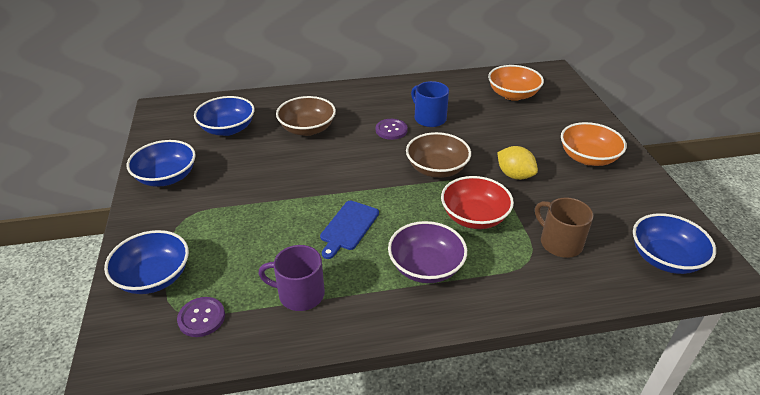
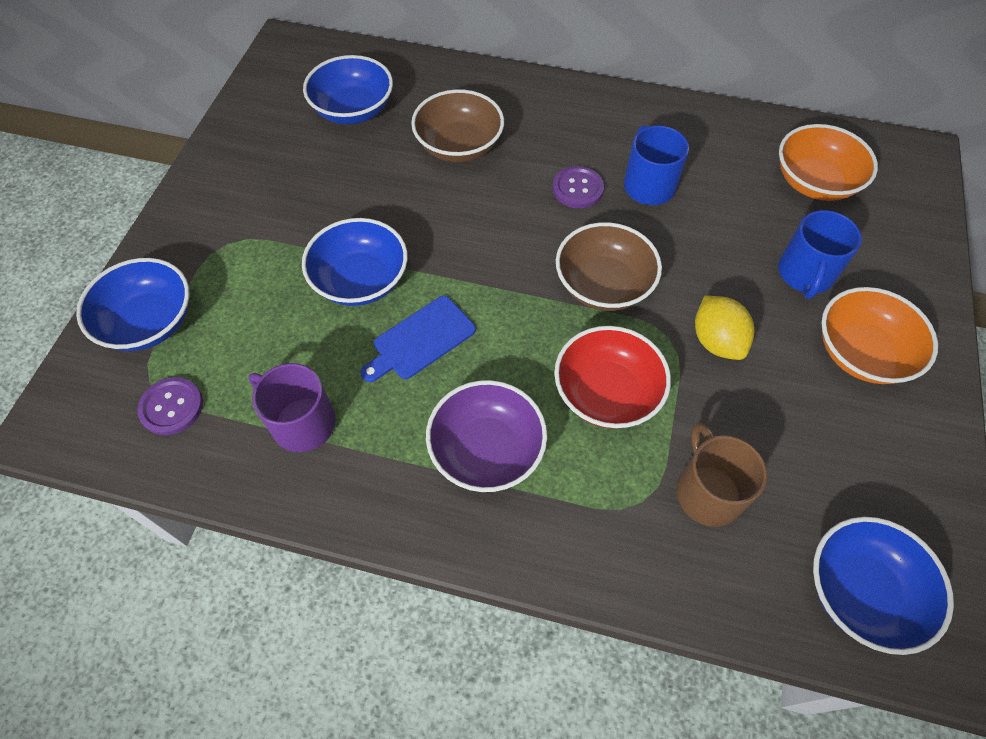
camera: 25 degrees right, 20 degrees up
blue bowl [127,140,196,187] -> blue bowl moved to [302,218,408,306]
none -> blue mug [778,210,862,299]

